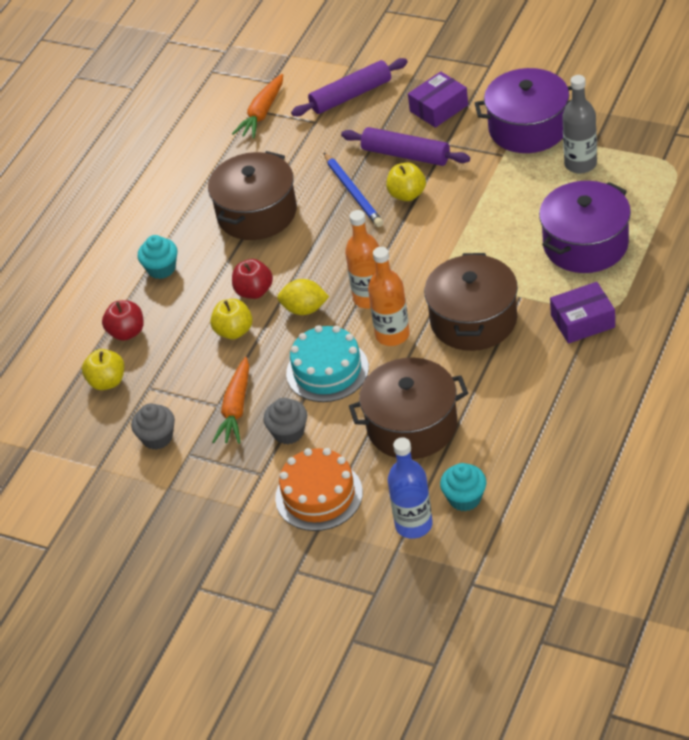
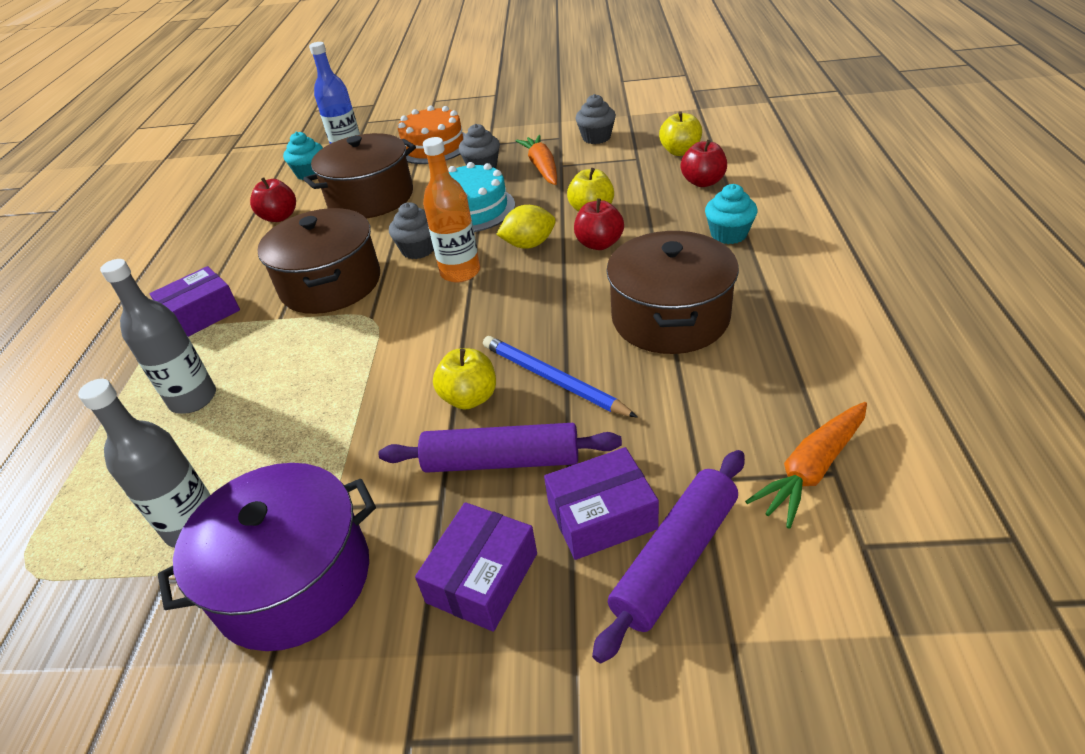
camera: 155 degrees right, 5 degrees down
orange carrot [232,74,283,138] -> orange carrot turned 135 degrees counterclockwise [745,402,867,529]
orange bottle [368,247,410,346] -> grey cupcake [389,202,434,259]
purple pot [539,181,631,273] -> grey bottle [100,259,216,414]
none -> red apple [250,177,296,222]
none -> purple box [544,447,659,560]

